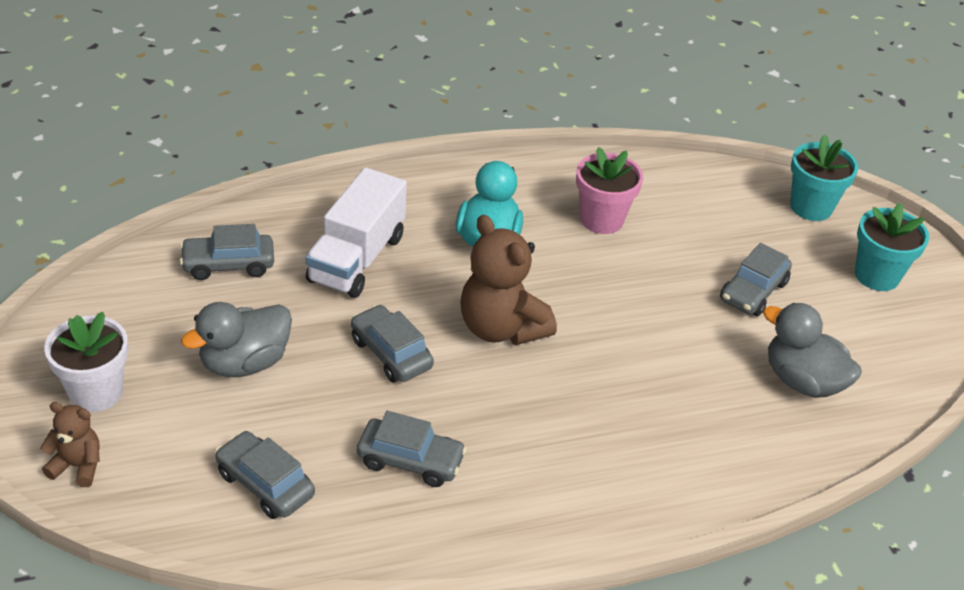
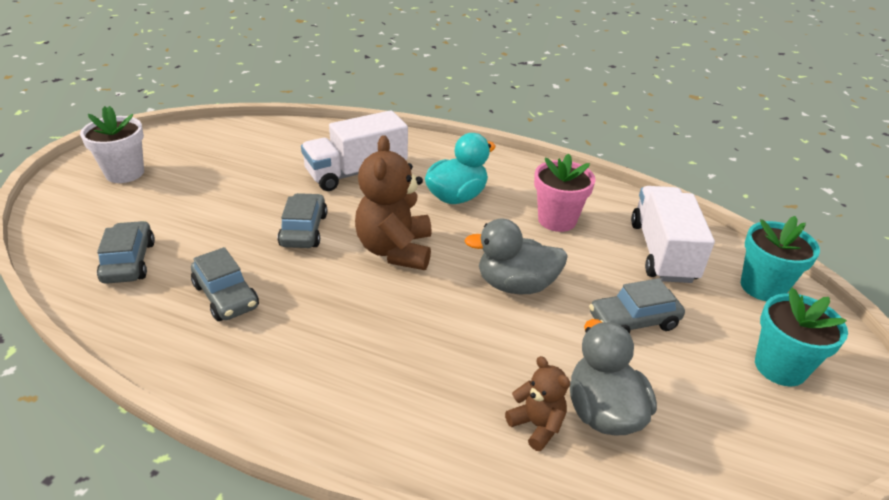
camera: 40 degrees right, 5 degrees down
brown teddy bear [40,402,100,487] -> brown teddy bear moved to [505,356,570,451]
grey car [180,224,274,280] -> none
grey duck [181,302,292,377] -> grey duck moved to [464,219,568,294]
none -> white truck [631,186,715,283]

